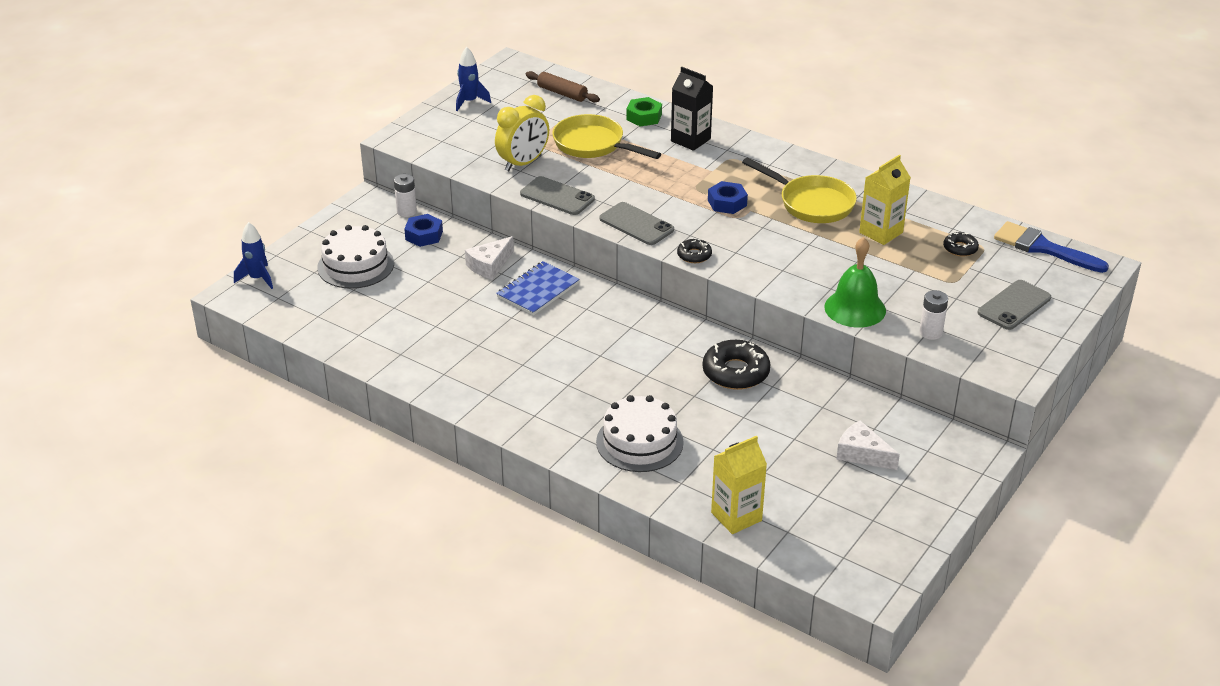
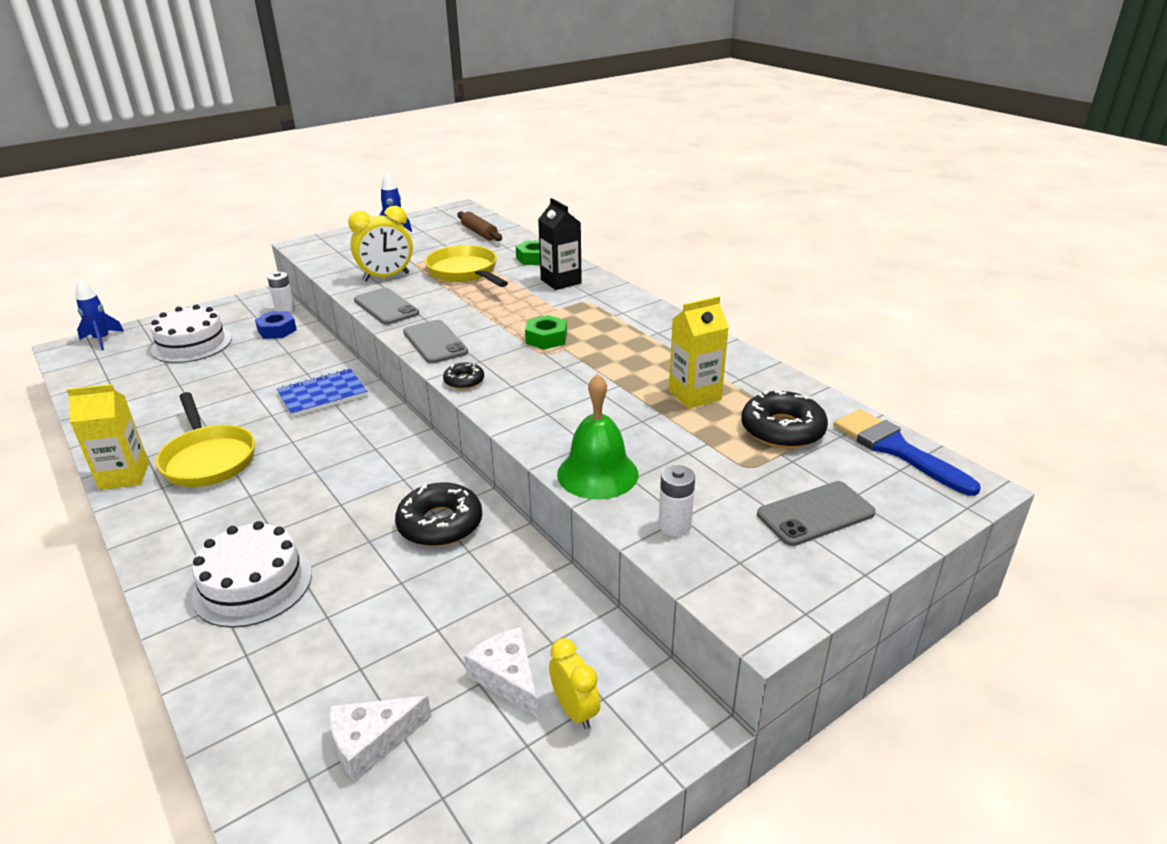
camera: 20 degrees right, 5 degrees down
white cheese [465,236,514,280] -> white cheese moved to [330,696,432,782]
blue nut [708,181,748,214] -> green nut [525,315,567,349]
yellow carton [711,436,767,534] -> yellow carton moved to [67,384,149,490]
yellow pan [742,158,857,223] -> yellow pan moved to [156,392,255,487]
black donut [943,232,979,257] -> black donut [741,390,828,449], size x1.86
none -> yellow clock [549,638,600,729]

